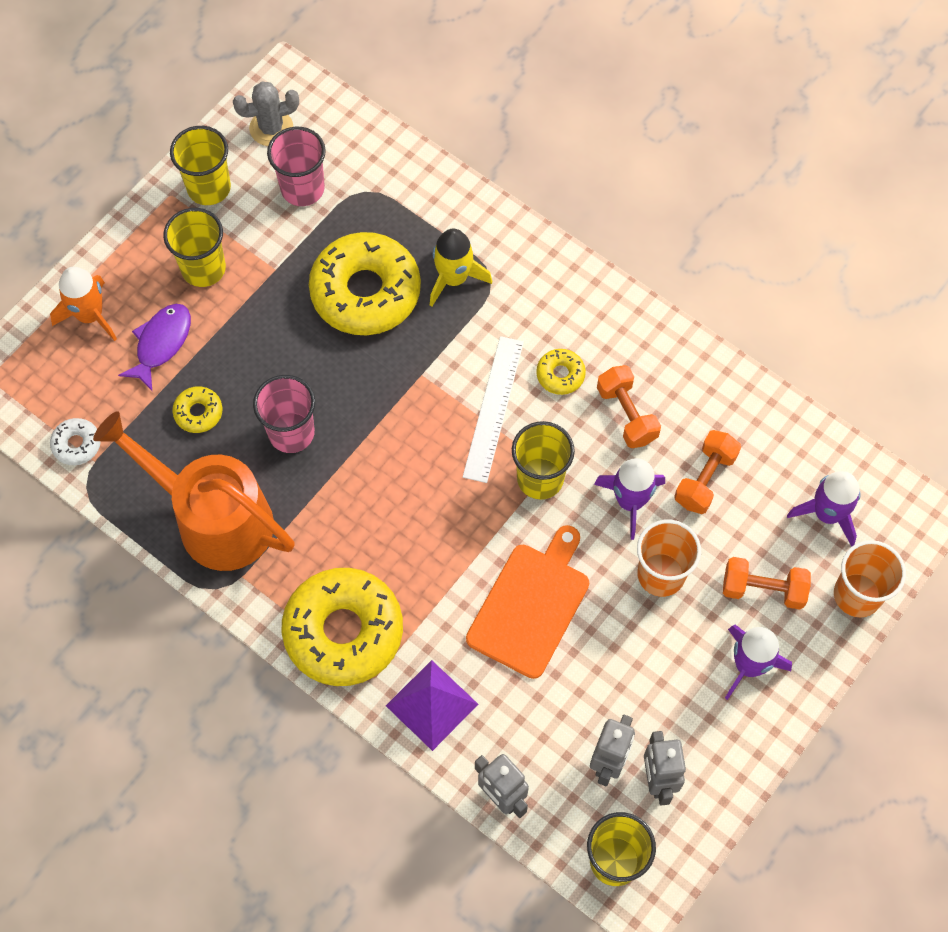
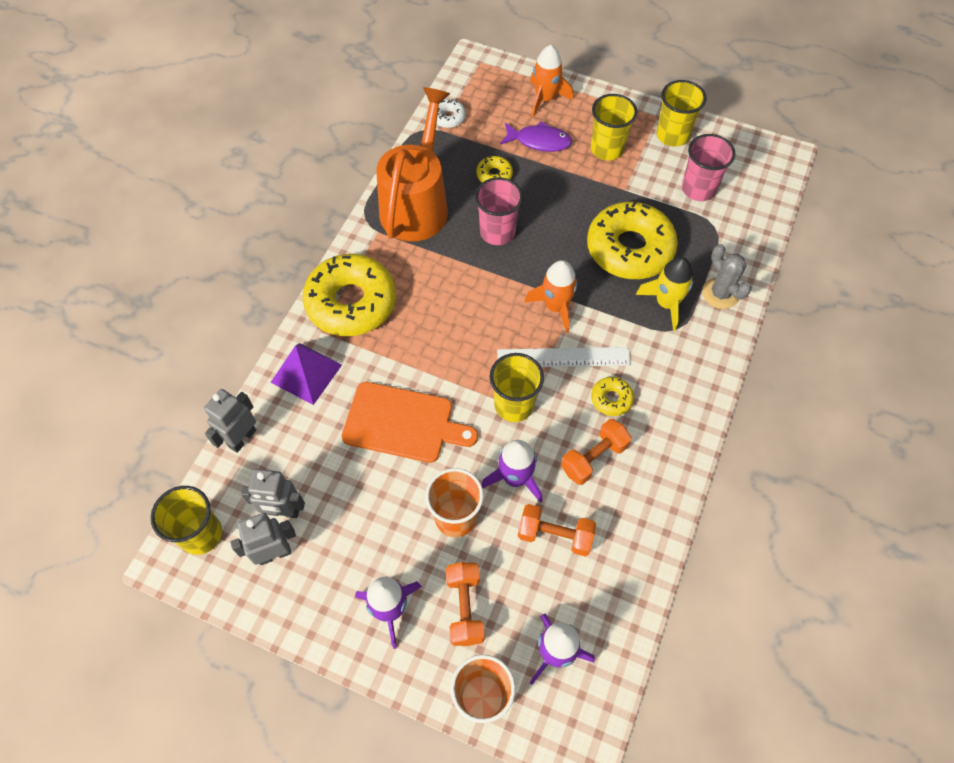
camera: 75 degrees right, 5 degrees down
grey cactus [233,81,299,146] -> grey cactus moved to [702,244,752,309]
none -> orange rocket [525,260,577,333]

